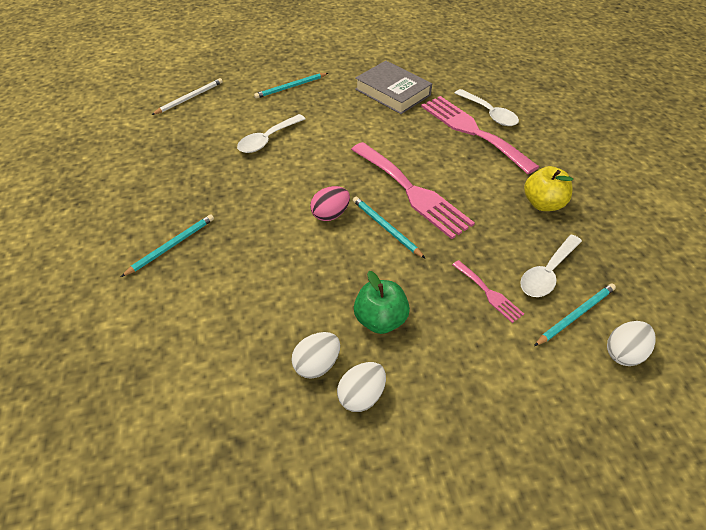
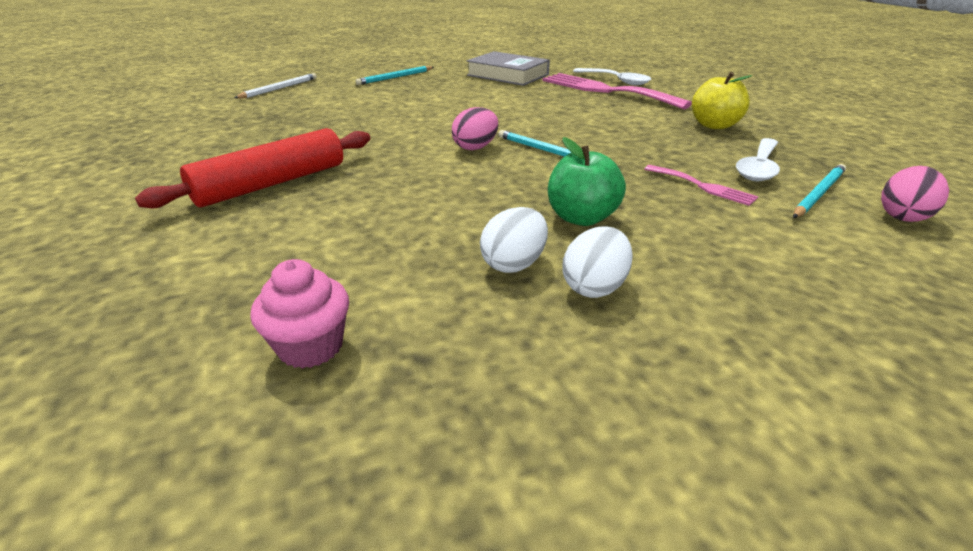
camera: 10 degrees left, 15 degrees down
turquoise pencil [121,214,214,277] -> red rolling pin [135,128,370,208]
white spoon [237,114,305,153] -> none
pink fork [351,142,475,239] -> none
white egg [607,321,656,366] -> pink egg [881,166,949,222]
none -> pink cupcake [250,259,349,369]

